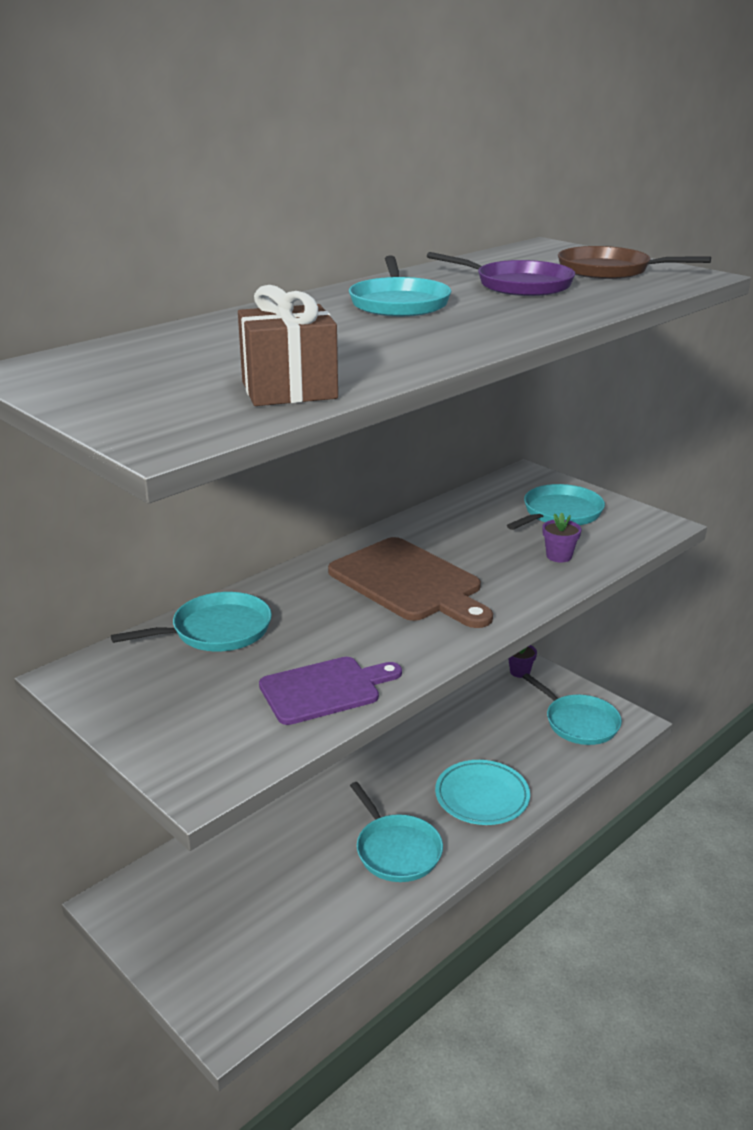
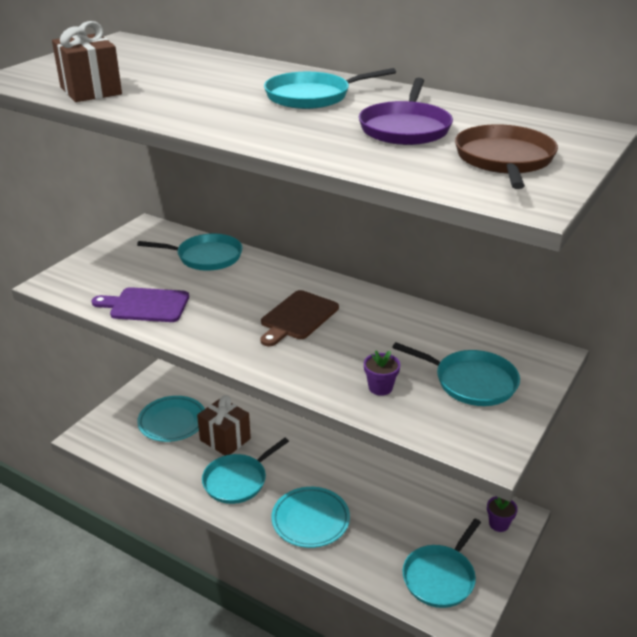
camera: 75 degrees right, 5 degrees up
turquoise pan [111,592,272,652] -> turquoise pan turned 45 degrees counterclockwise [137,234,243,271]
purple cutting board [259,657,402,725] -> purple cutting board turned 135 degrees clockwise [92,287,189,322]
brown cutting board [328,537,493,628] -> brown cutting board [261,290,339,346], size x0.66
none -> turquoise plate [137,396,205,442]
none -> brown gift [197,395,251,456]

